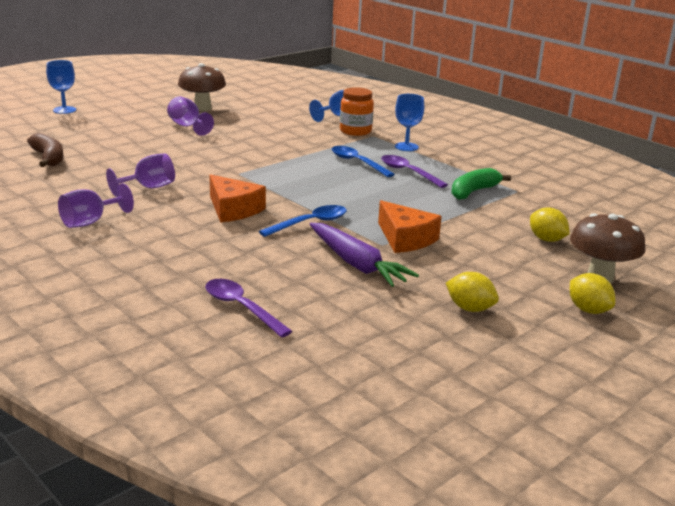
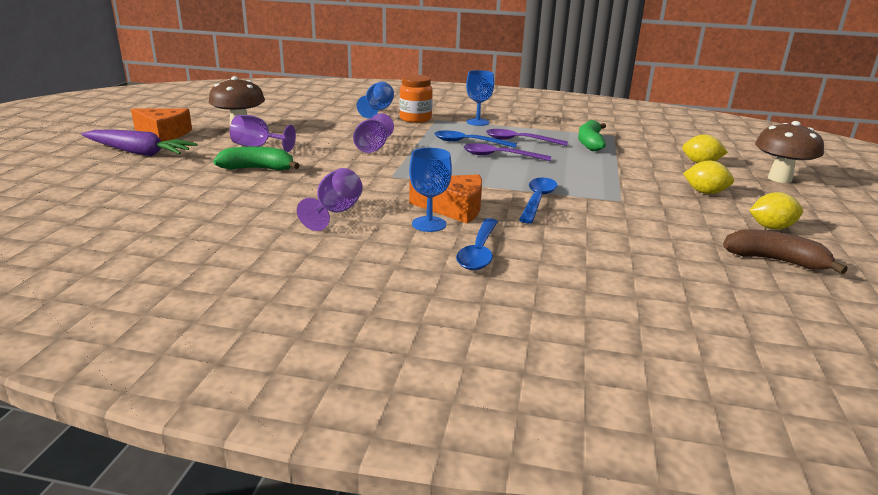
camera: 35 degrees left, 0 degrees up
brown banana [27,133,64,167] -> brown banana moved to [723,229,848,274]
blue goblet [46,60,76,114] -> blue goblet moved to [409,148,452,232]
purple goblet [58,183,134,228] -> purple goblet moved to [353,113,394,153]
purple spoon [206,279,292,338] -> purple spoon moved to [463,143,551,161]
purple carrot [310,223,419,287] -> purple carrot moved to [81,130,197,156]
orange cheese [378,200,442,253] -> orange cheese moved to [131,109,192,142]
yellow lemon [570,273,615,314] -> yellow lemon moved to [683,160,734,194]
none -> green banana [213,147,300,170]
none -> blue spoon [456,218,498,270]

